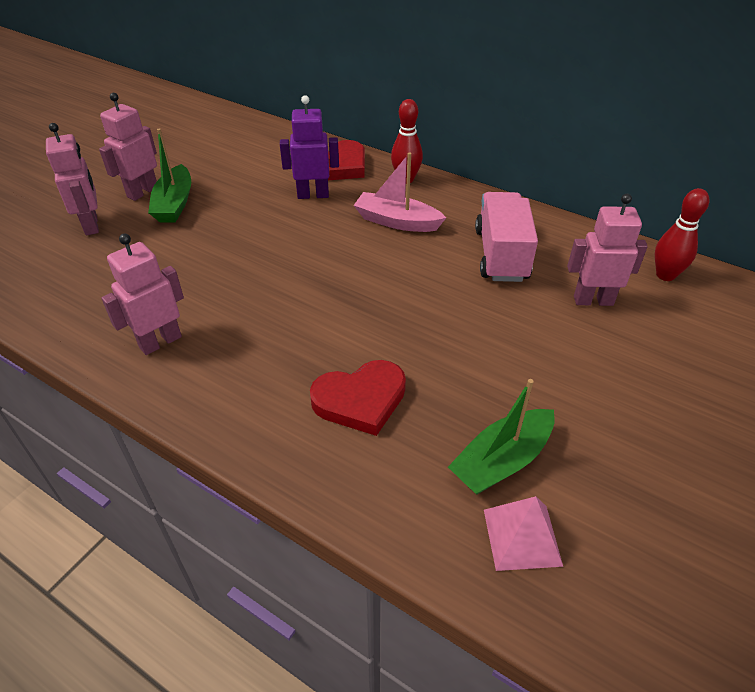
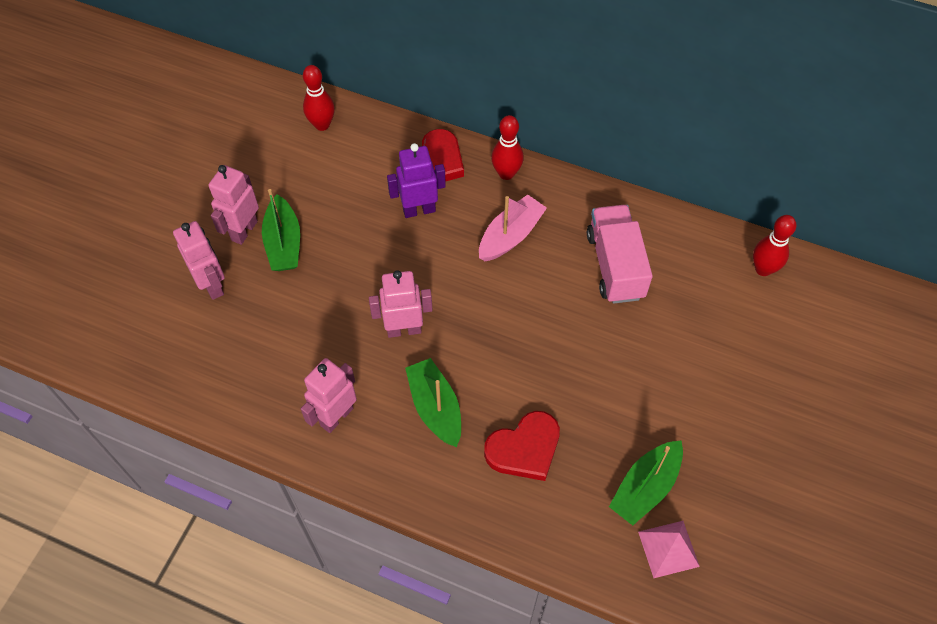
camera: 10 degrees left, 15 degrees up
pink boat [354,152,446,232] -> pink boat turned 120 degrees clockwise [479,195,547,261]
pink robot [567,194,648,306] -> pink robot moved to [369,270,433,338]
none -> red bowling pin [303,65,335,131]
none -> green boat [405,358,461,447]

